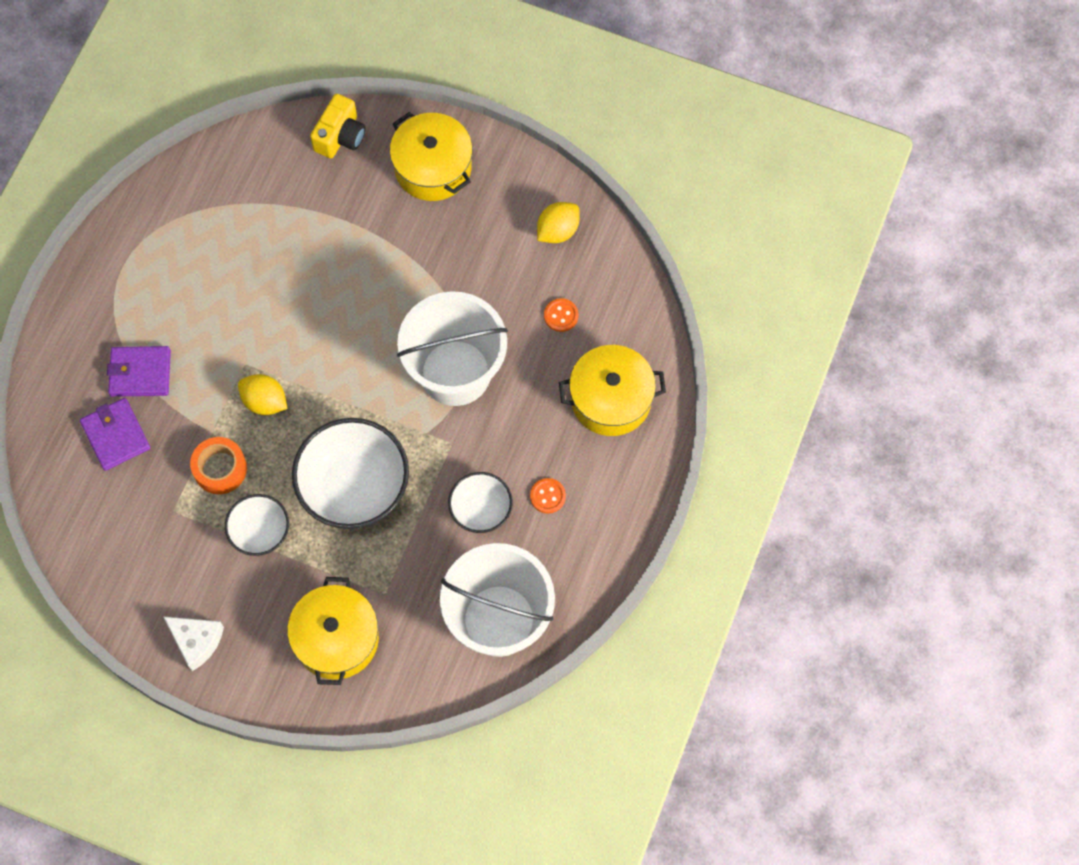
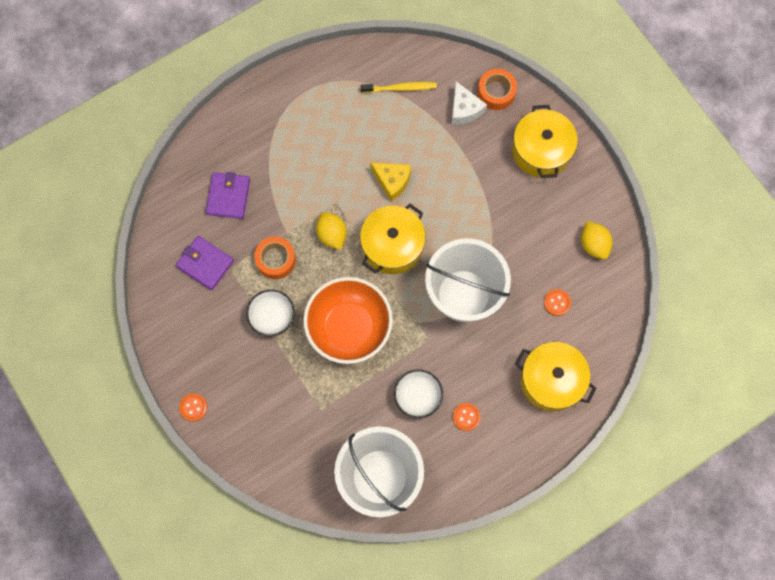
camera: 35 degrees right, 5 degrees up
purple wallet [107,346,171,397] -> purple wallet moved to [176,236,234,290]
white cheese [163,617,224,671] -> white cheese moved to [451,81,487,125]
yellow pot [287,577,379,685] -> yellow pot moved to [360,204,426,274]
white bowl [292,418,409,529] -> orange bowl [303,277,393,364]
yellow camera [310,94,366,158] -> orange tape [477,69,517,110]
yellow lemon [537,202,580,243] -> yellow lemon turned 75 degrees clockwise [581,221,612,260]
none -> orange button [179,393,207,421]
none -> yellow toothbrush [361,82,437,93]
none -> yellow cheese [370,162,411,201]

